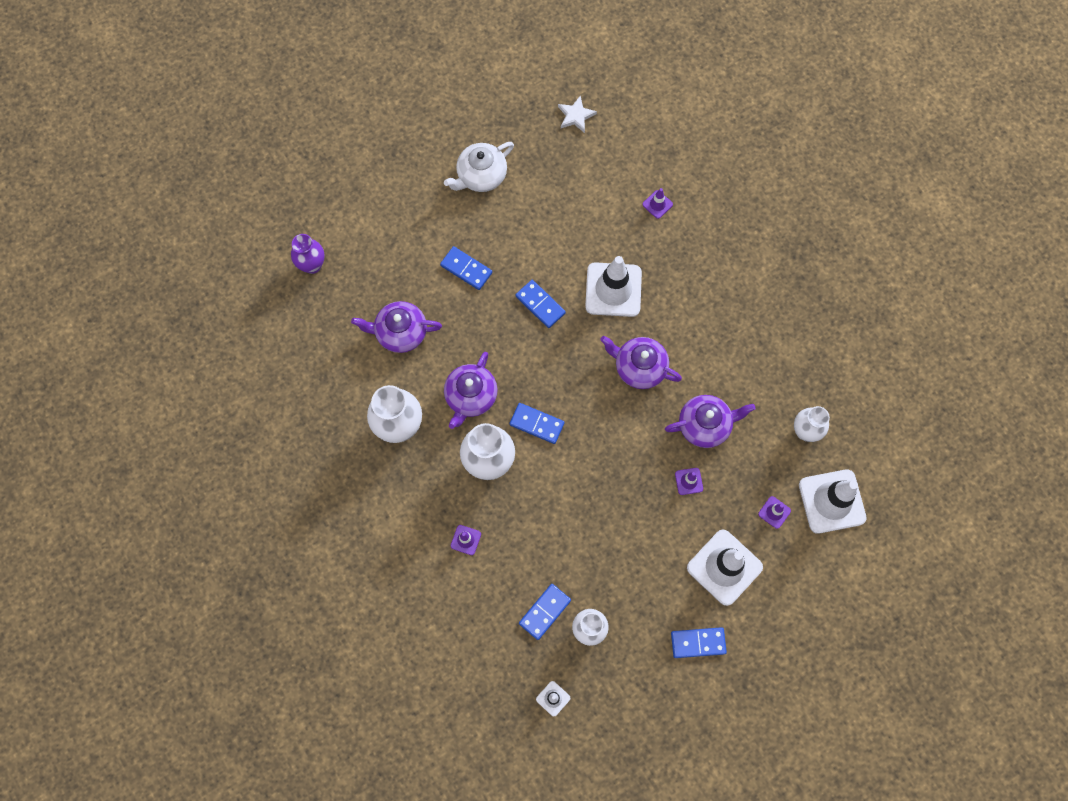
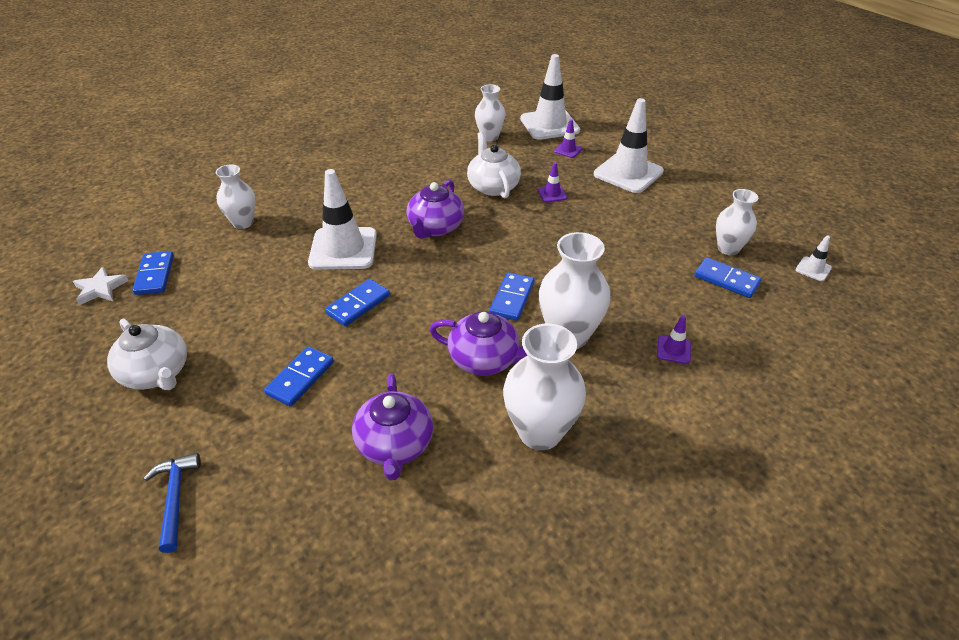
camera: 95 degrees left, 30 degrees down
purple vase [291,234,324,274] -> none
purple traffic cone [642,188,673,219] -> white vase [216,164,256,229]
purple teapot [665,395,756,448] -> white teapot [467,132,521,198]
blue domino [671,627,727,658] -> blue domino moved to [132,251,174,295]
none -> blue hammer [144,453,201,553]

